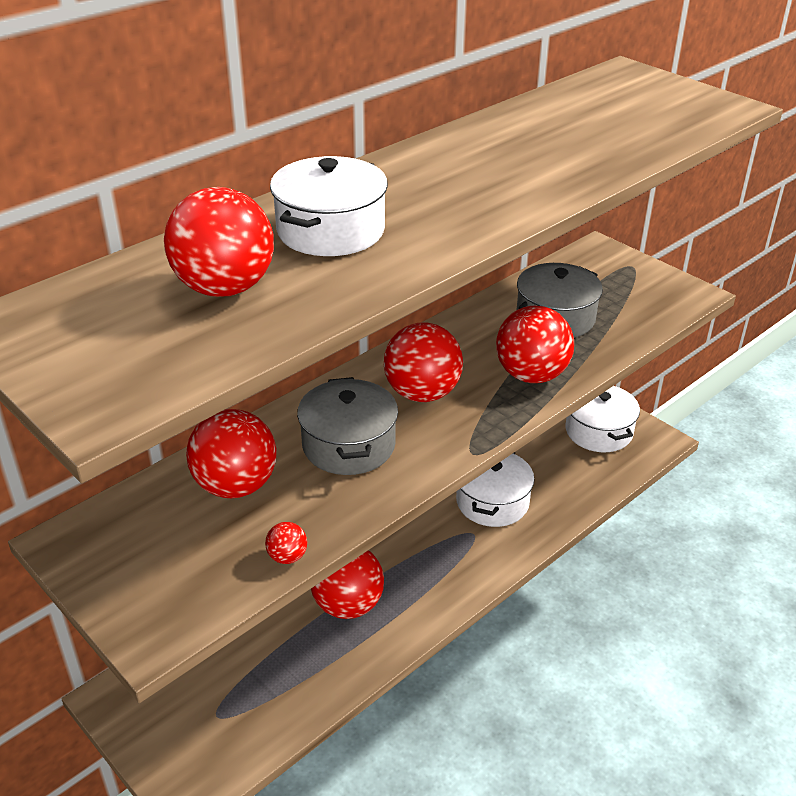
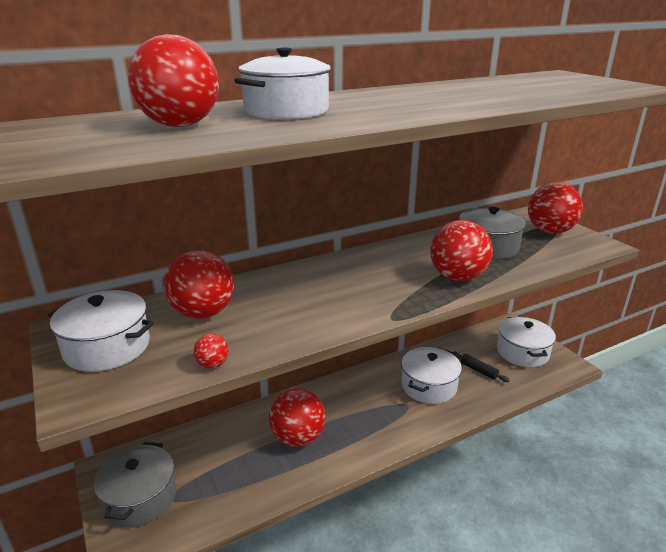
camera: 15 degrees right, 10 degrees down
grey pot [297,377,398,475] -> grey pot moved to [94,442,176,528]
red ball [384,322,463,402] -> red ball moved to [528,182,583,234]
none -> white pot [48,290,154,372]
none -> black rolling pin [452,352,510,382]

